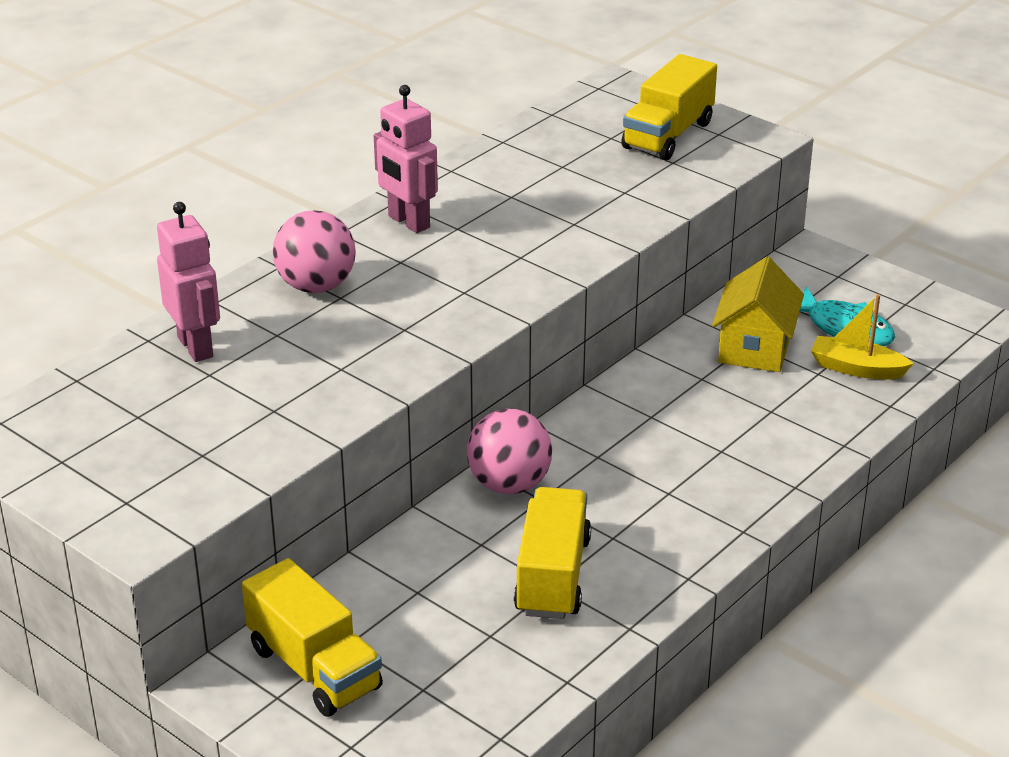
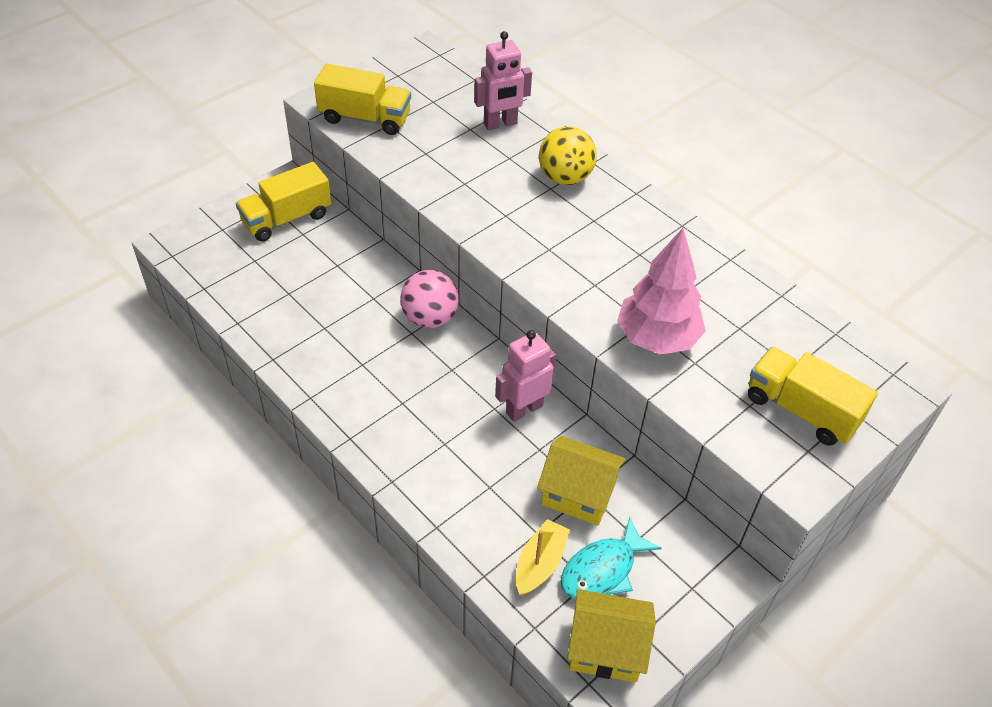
camera: 95 degrees right, 15 degrees up
pink ball [273,210,356,293] -> yellow ball [539,127,597,185]
pink robot [374,85,438,233] -> pink robot moved to [495,330,556,422]
yellow truck [514,487,591,619] -> yellow truck moved to [314,64,411,135]
none -> yellow house [567,589,656,683]
none -> pink tree [617,228,705,355]

